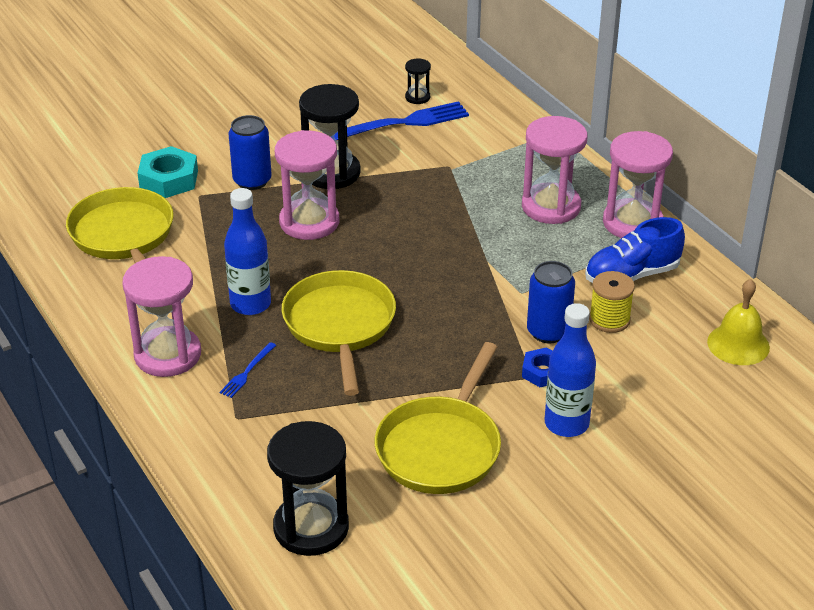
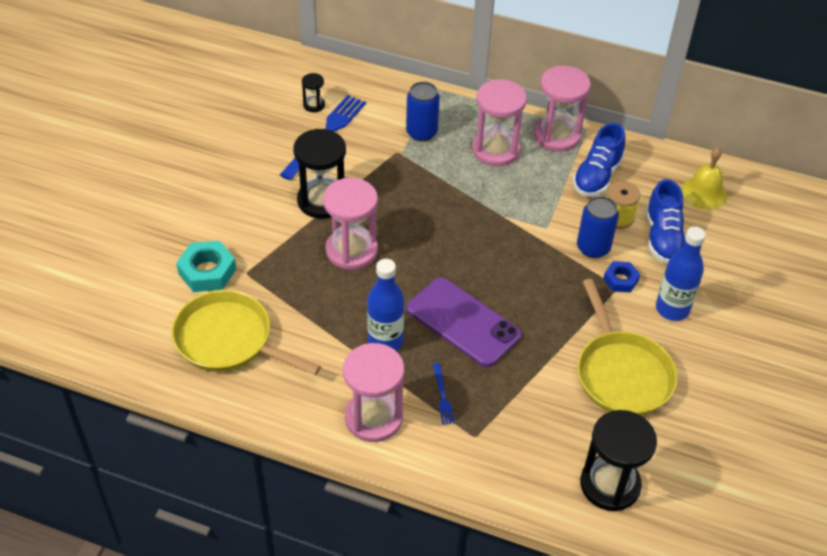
camera: 40 degrees left, 10 degrees up
blue can [228,115,272,190] -> blue can moved to [406,82,440,141]
yellow pan [282,270,396,396] -> purple phone [407,277,521,367]
none -> blue shoe [646,179,685,264]

